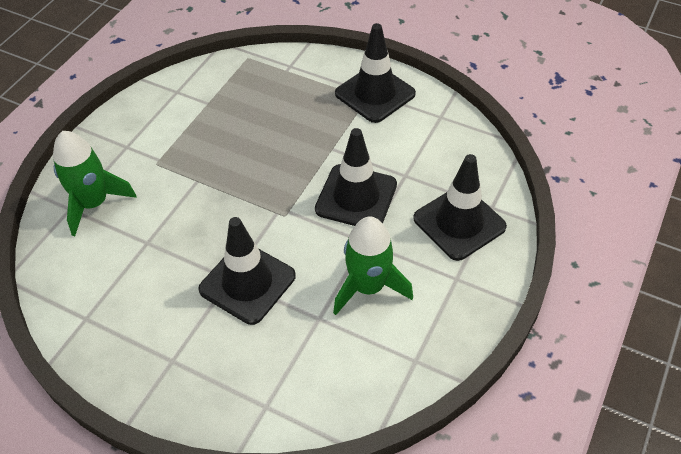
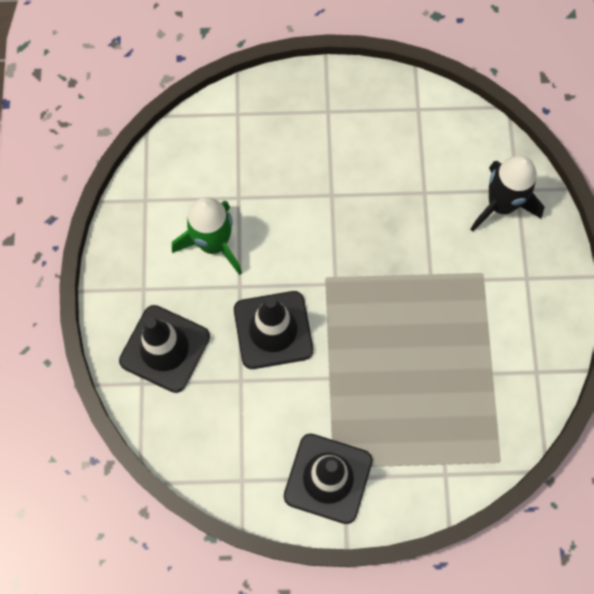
camera: 150 degrees right, 20 degrees up
green rocket [53,131,136,236] -> black rocket [470,155,545,232]
black traffic cone [198,217,296,325] -> none

